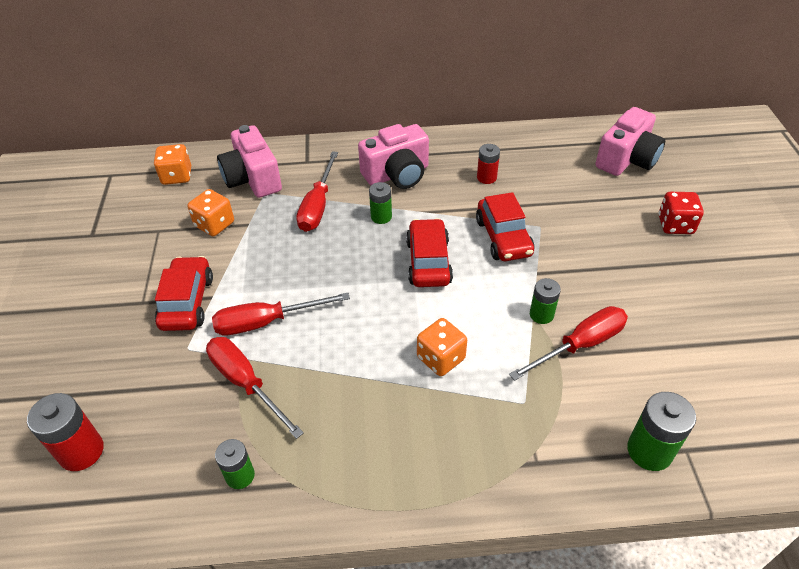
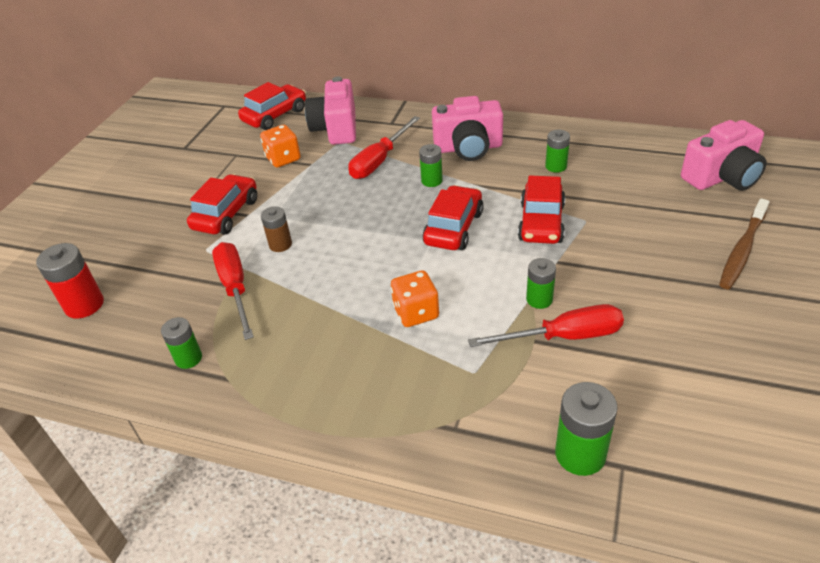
camera: 25 degrees right, 5 degrees down
orange dice [154,144,191,185] -> red car [238,82,306,130]
red screwdriver [212,293,350,335] -> brown battery [261,206,292,252]
red battery [477,144,500,184] -> green battery [545,130,570,173]
red dice [659,192,704,234] -> brown toothbrush [719,198,769,289]

